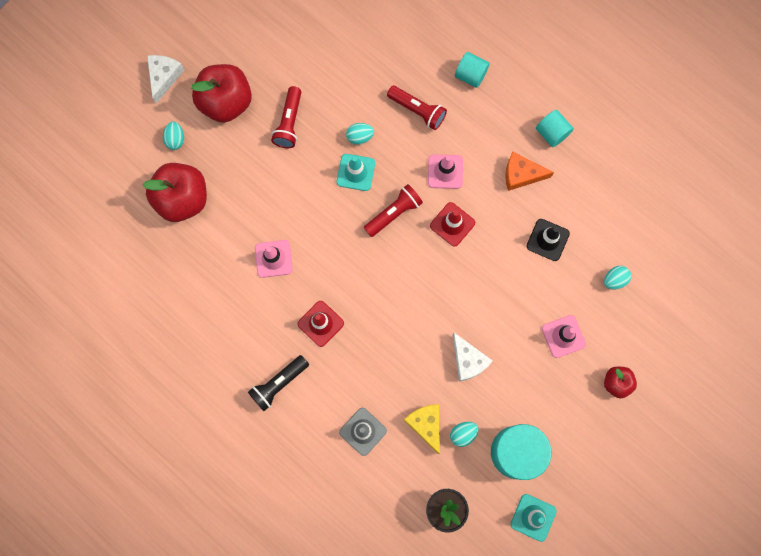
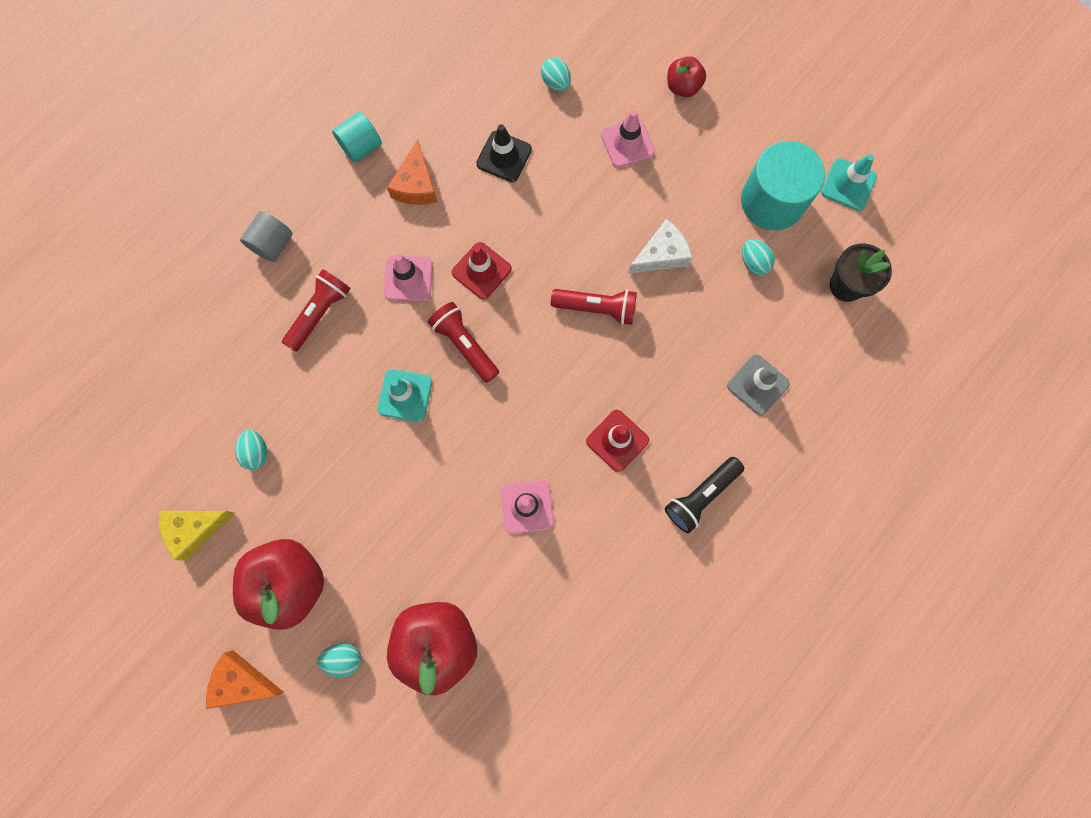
camera: 90 degrees left, 0 degrees up
white cheese [147,55,184,104] -> orange cheese [206,650,285,709]
black flashlight [248,355,309,411] -> black flashlight turned 90 degrees clockwise [665,457,744,533]
red flashlight [271,86,301,148] -> red flashlight moved to [551,289,637,325]
turquoise egg [346,123,374,145] -> turquoise egg moved to [235,430,268,470]
yellow cheese [404,404,440,454] -> yellow cheese moved to [159,511,235,560]
turquoise cylinder [455,52,490,88] -> grey cylinder [240,211,293,262]

